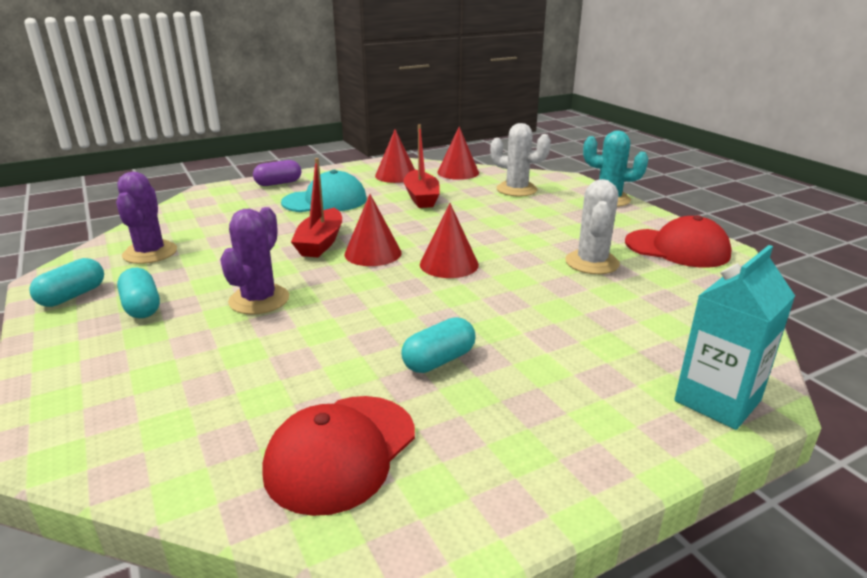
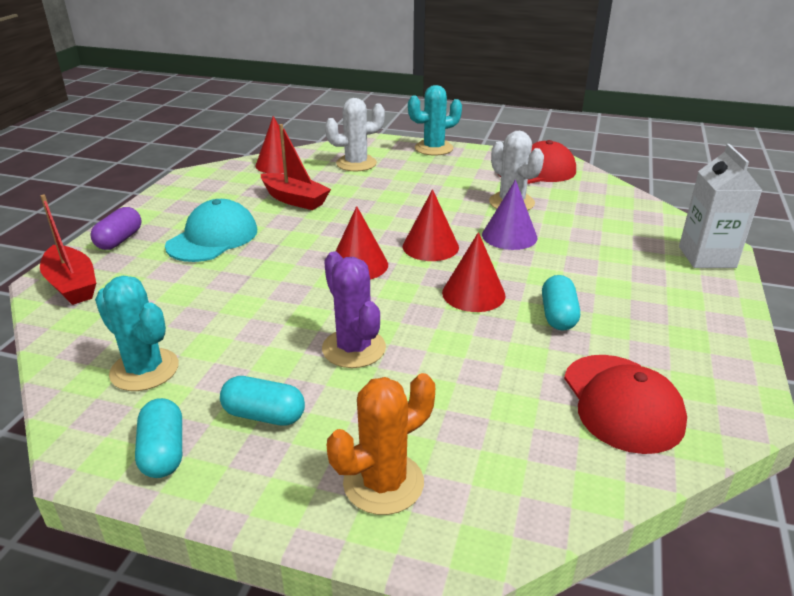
camera: 45 degrees left, 5 degrees up
purple cactus [116,172,177,264] -> turquoise cactus [95,276,179,391]
red boat [291,158,342,257] -> red boat moved to [40,195,96,305]
red cone [375,129,415,183] -> red cone moved to [442,232,506,312]
turquoise carton [674,245,795,430] -> white carton [679,144,762,268]
none -> orange cactus [327,373,435,515]
none -> purple cone [482,180,537,250]

